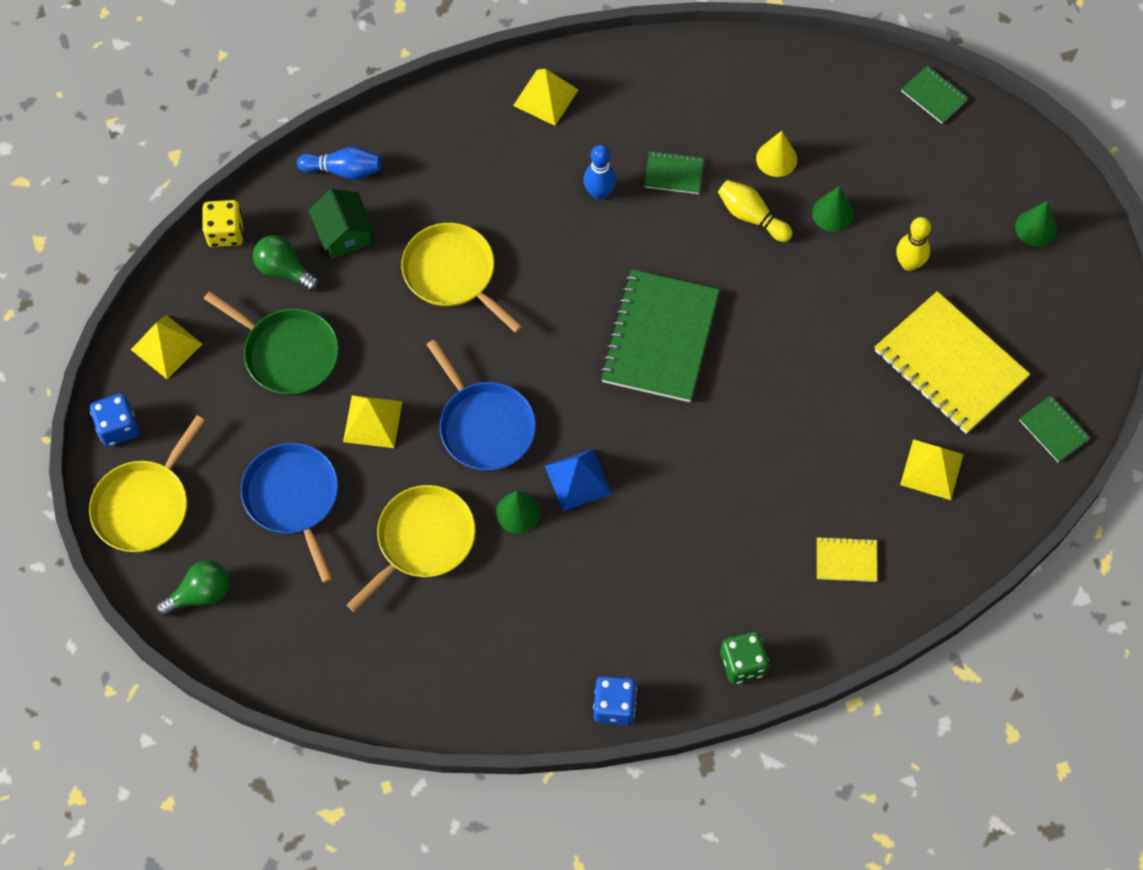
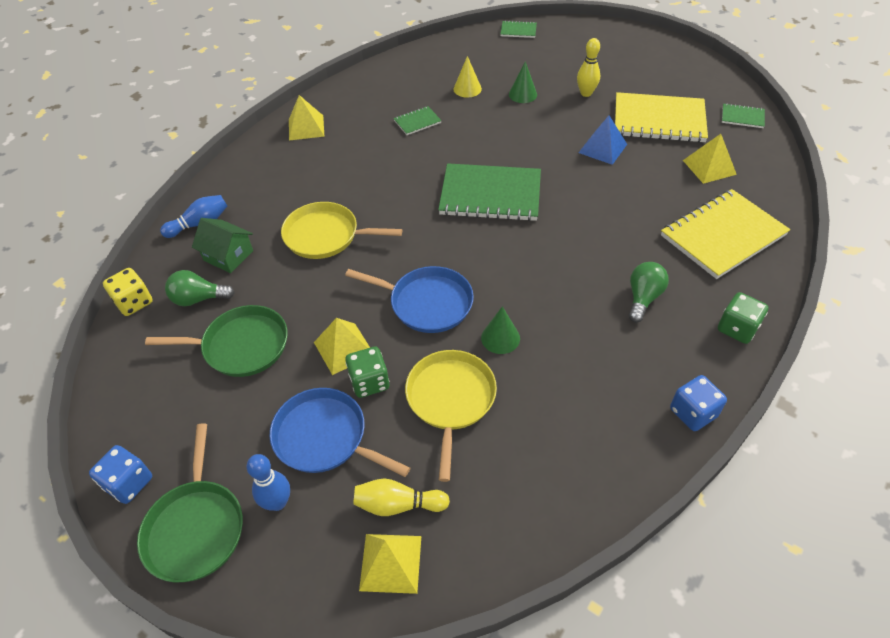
camera: 35 degrees left, 15 degrees down
yellow pan [89,415,205,552] -> green pan [137,423,243,582]
yellow pyramid [131,315,202,379] -> yellow pyramid moved to [359,534,421,594]
green light bulb [156,560,230,617] -> green light bulb moved to [629,262,669,323]
blue pyramid [545,449,612,511] -> blue pyramid moved to [578,115,627,165]
blue bowling pin [583,145,616,200] -> blue bowling pin moved to [247,454,290,511]
green notebook [600,269,719,402] -> green notebook turned 60 degrees counterclockwise [438,163,541,221]
yellow bowling pin [718,180,792,242] -> yellow bowling pin moved to [353,478,450,516]
yellow notebook [817,537,877,582] -> yellow notebook [661,189,791,279], size x2.19
green cone [1015,201,1057,247] -> none
none -> green dice [345,347,389,398]

